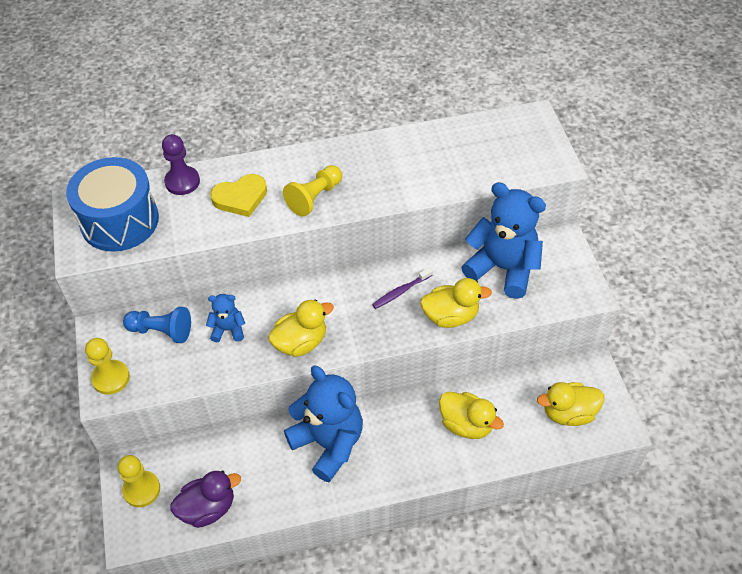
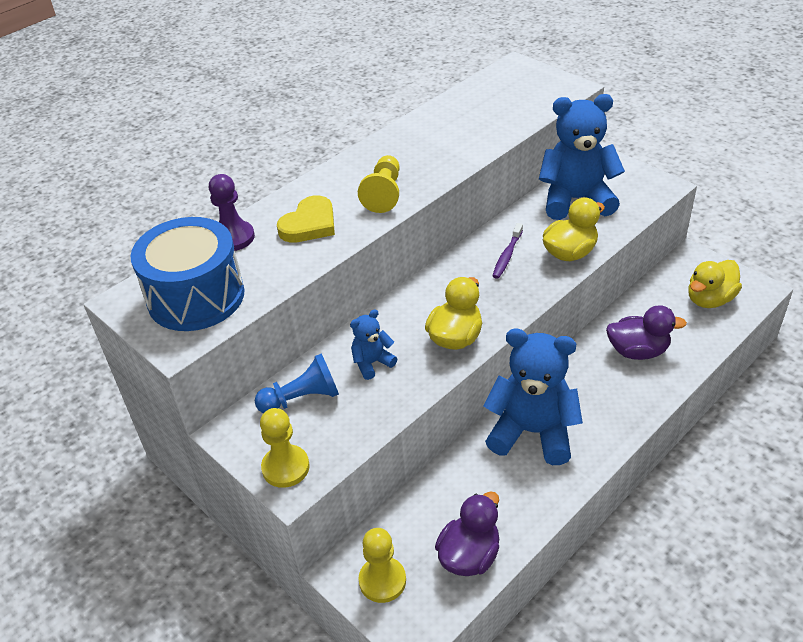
camera: 30 degrees left, 10 degrees down
yellow duck [439,392,504,439] -> purple duck [606,305,687,360]

